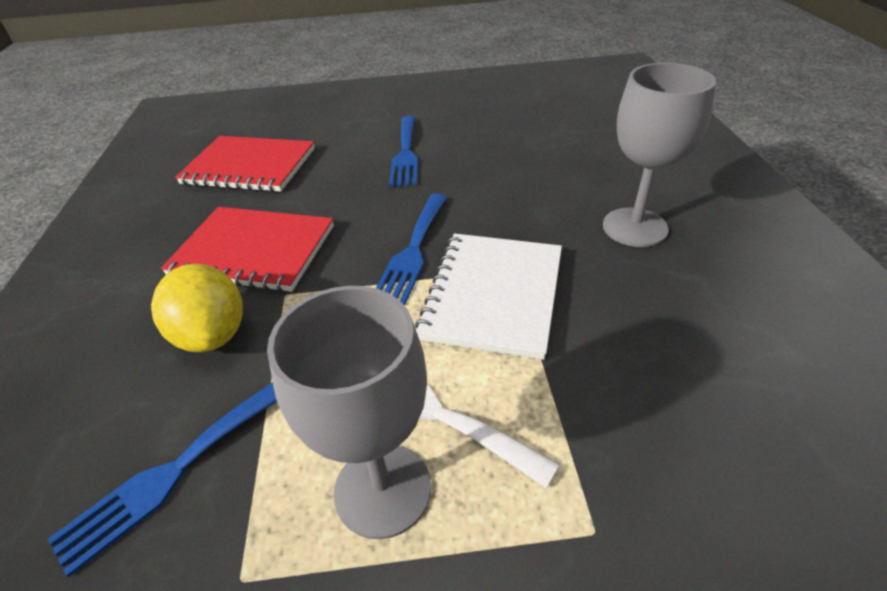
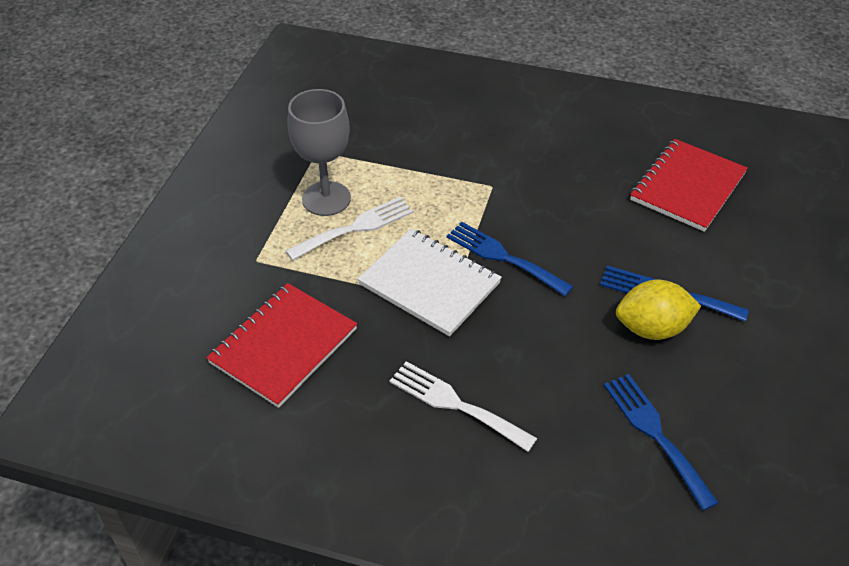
camera: 110 degrees right, 5 degrees up
blue fork [48,382,277,577] -> blue fork moved to [604,374,719,511]
yellow lemon [151,264,243,352] -> yellow lemon moved to [616,280,701,340]
red notebook [161,207,334,292] -> red notebook moved to [206,283,357,408]
grey goblet [603,63,716,247] -> white fork [390,361,537,452]

